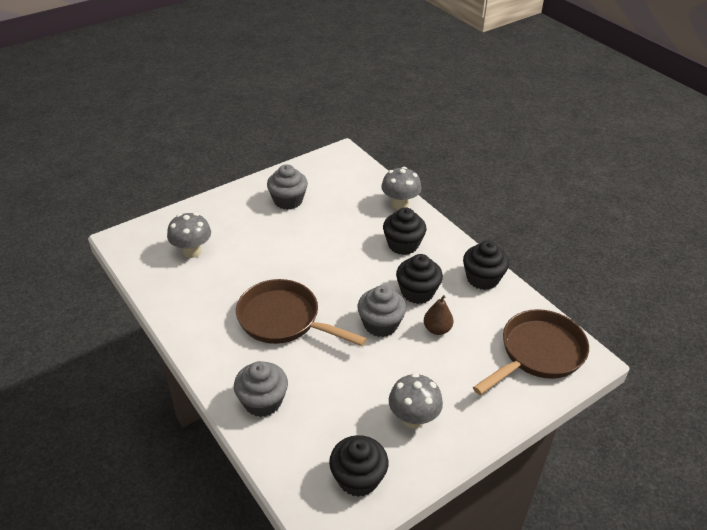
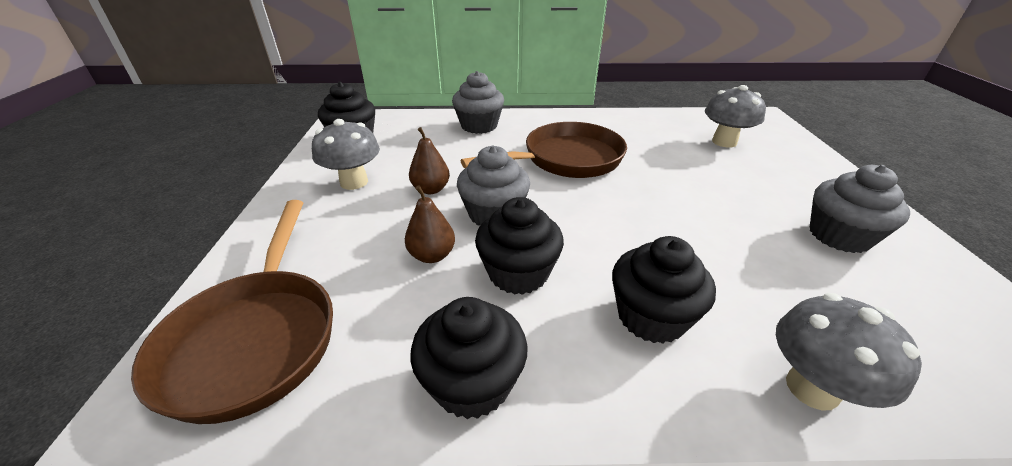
camera: 125 degrees right, 5 degrees down
none -> brown pear [409,127,450,194]

